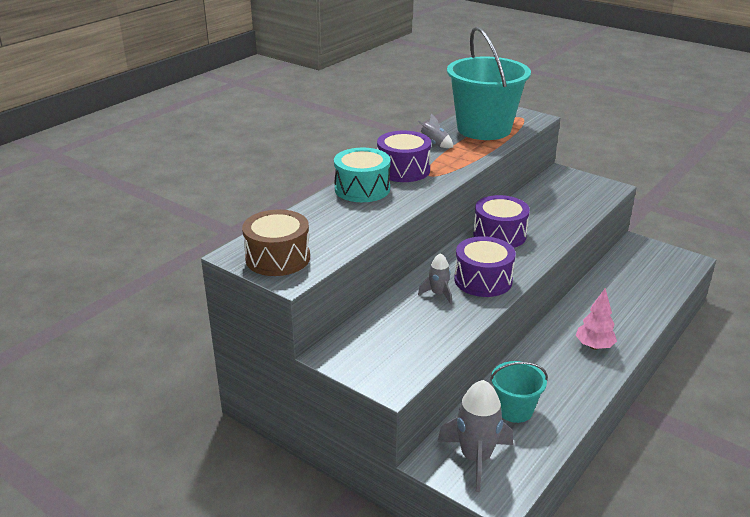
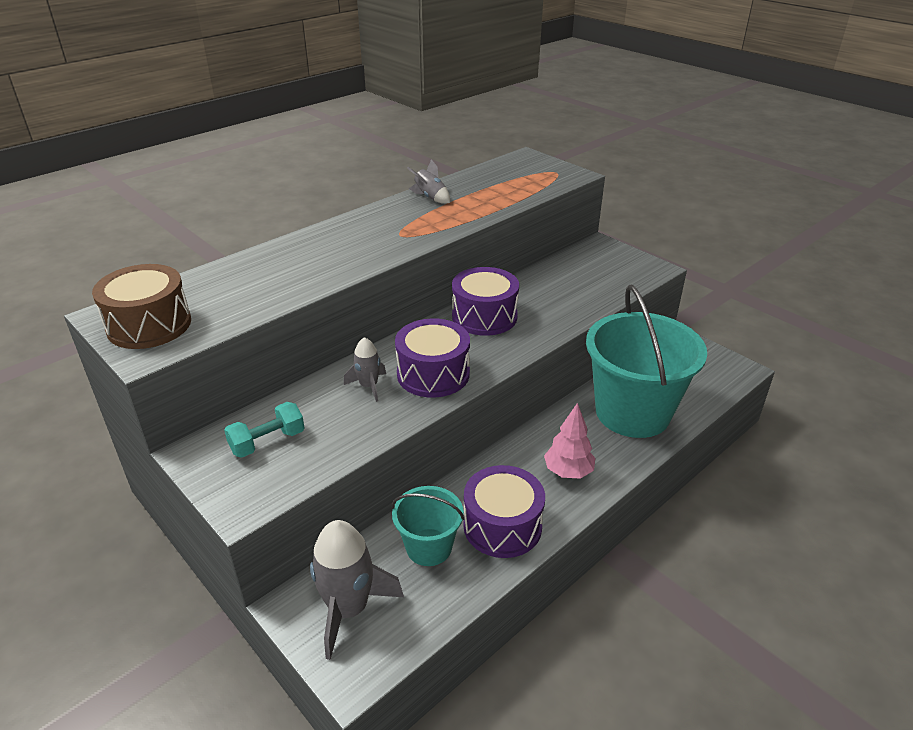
camera: 10 degrees right, 5 degrees up
turquoise drum [334,148,391,202] -> none
purple drum [377,130,431,182] -> purple drum moved to [463,465,545,558]
turquoise bucket [447,27,531,140] -> turquoise bucket moved to [586,284,707,438]
none -> turquoise dumbbell [224,402,305,458]

